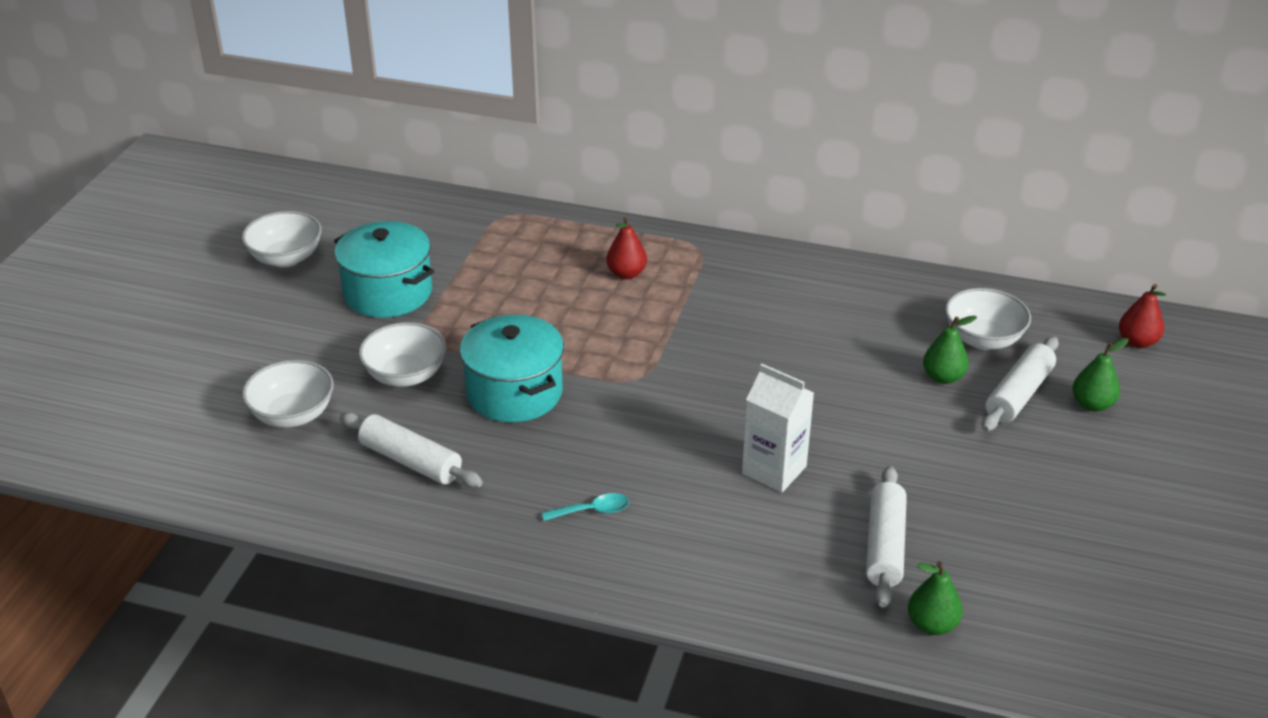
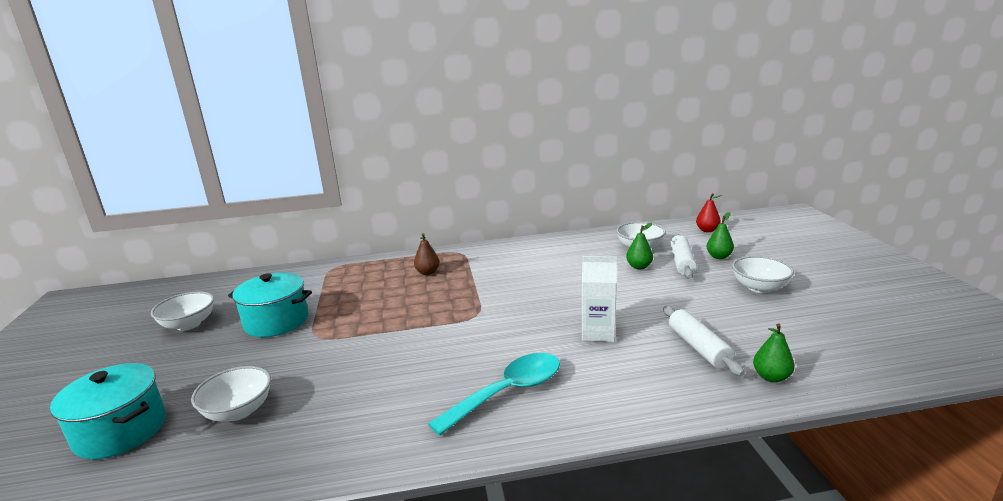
camera: 25 degrees left, 15 degrees down
white rolling pin [340,412,483,487] -> none
white bowl [359,322,447,387] -> white bowl moved to [732,256,794,293]
turquoise pot [460,315,564,422] -> turquoise pot moved to [50,363,166,459]
turquoise spoon [542,493,629,521] -> turquoise spoon [428,353,560,436], size x2.31
red pear [606,217,647,279] -> brown pear [414,233,440,275]

